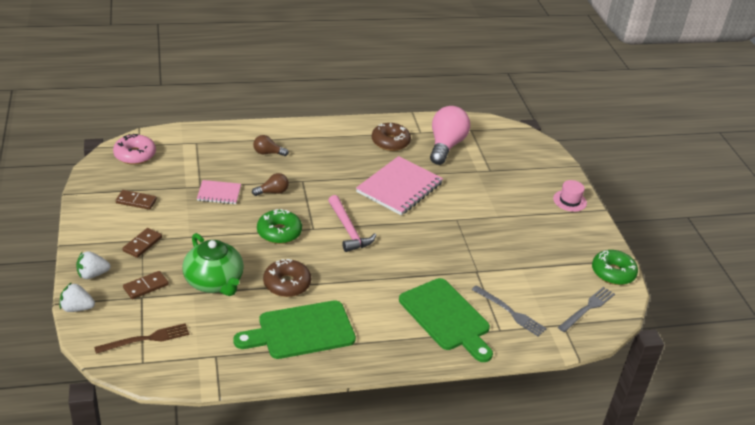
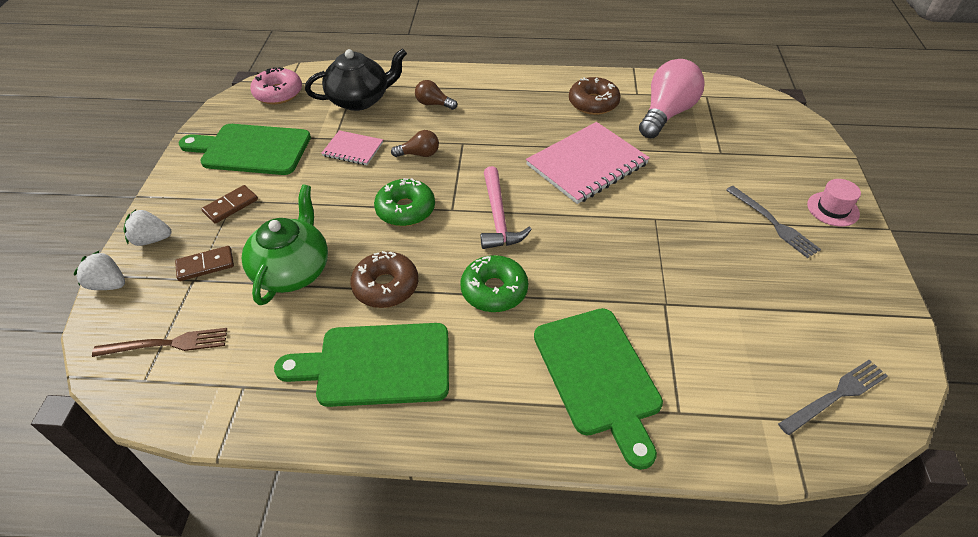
camera: 20 degrees right, 10 degrees up
brown domino [116,190,157,210] -> green cutting board [179,124,311,175]
green teapot [182,233,244,296] -> green teapot turned 150 degrees counterclockwise [242,185,328,305]
grey fork [471,285,547,337] -> grey fork moved to [726,186,821,258]
green donut [592,250,638,285] -> green donut moved to [460,255,528,312]
none -> black teapot [305,48,407,111]

